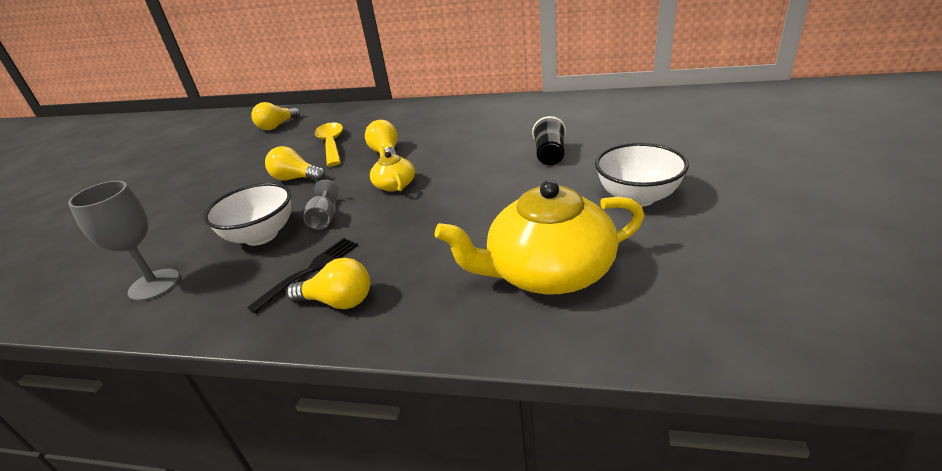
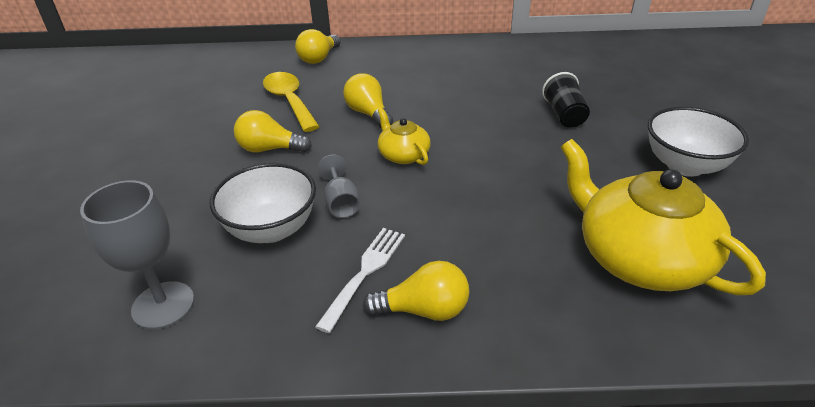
camera: 15 degrees left, 5 degrees up
black fork [247,238,358,313] -> white fork [315,228,405,333]
yellow light bulb [251,102,300,130] -> yellow light bulb moved to [295,29,341,64]
yellow teapot [435,180,645,294] -> yellow teapot turned 75 degrees clockwise [561,139,766,295]

